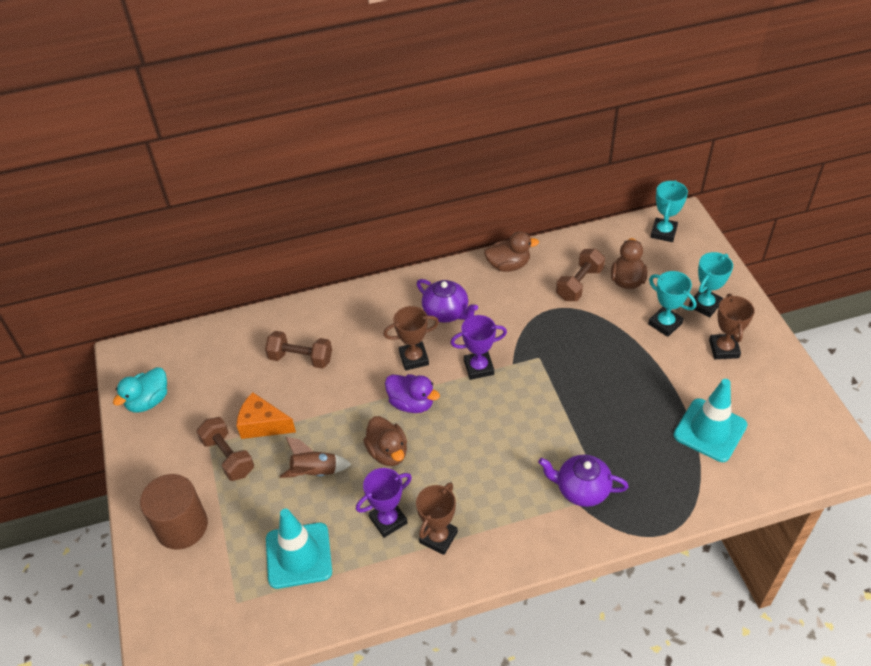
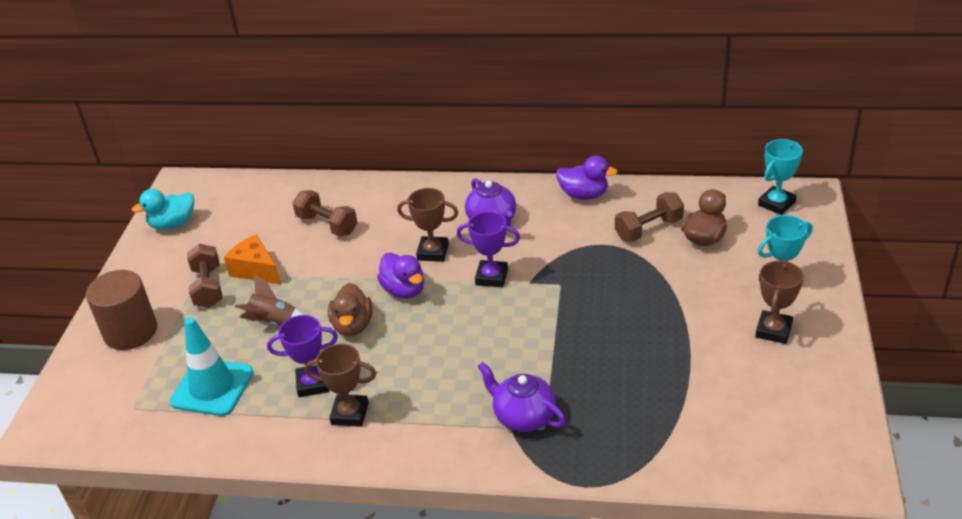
camera: 25 degrees right, 10 degrees down
brown trophy [416,482,458,555] -> brown trophy turned 45 degrees clockwise [305,344,376,427]
brown duck [484,231,539,272] -> purple duck [556,156,618,199]
turquoise trophy [648,271,696,337] -> none
turquoise traffic cone [673,379,748,462] -> none

